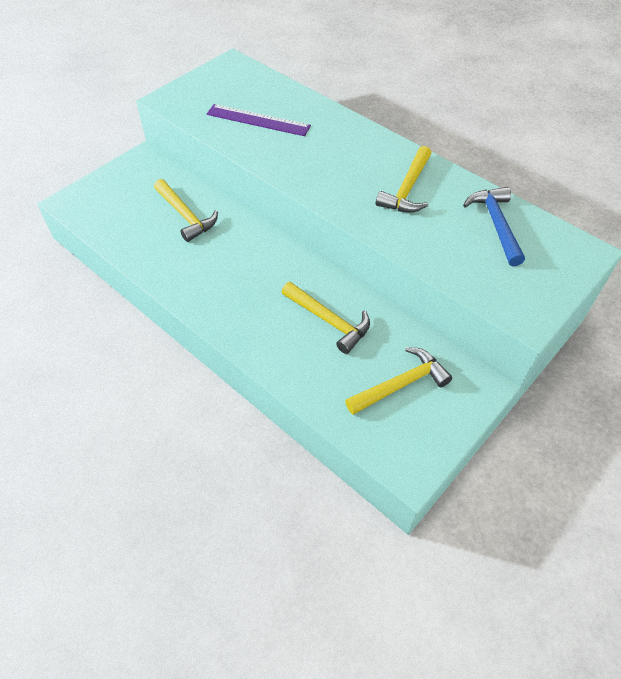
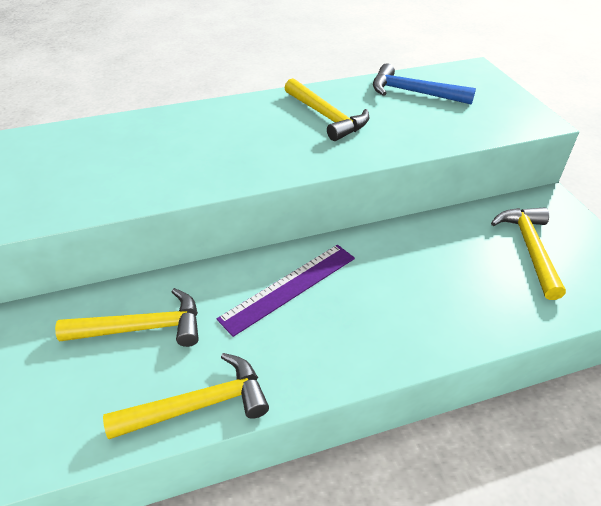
camera: 60 degrees left, 10 degrees down
purple ruler [207,104,311,136] -> purple ruler moved to [217,245,355,337]
yellow hammer [281,282,370,354] -> yellow hammer moved to [103,353,269,439]

